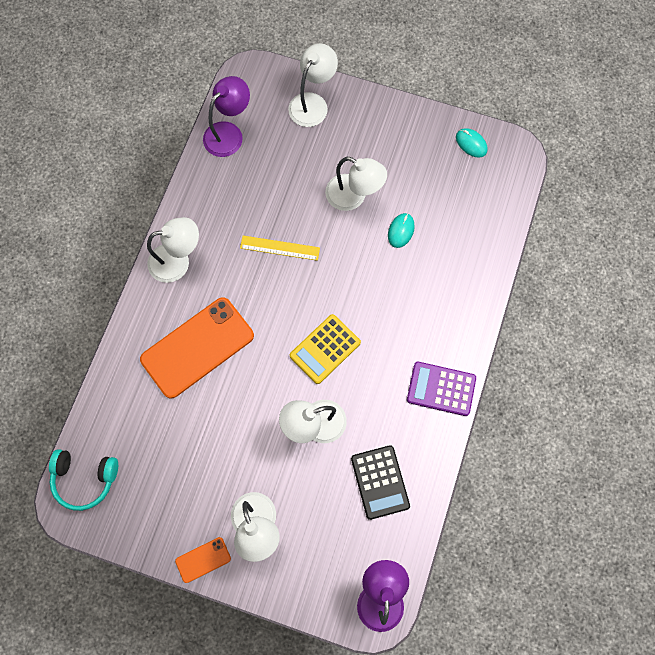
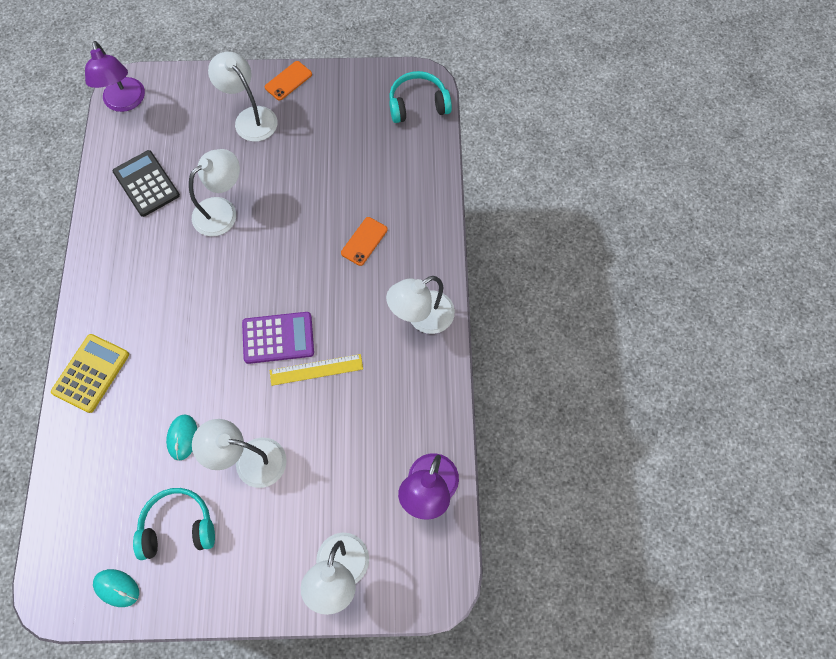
camera: 160 degrees right, 5 degrees down
orange phone [140,297,254,399] -> orange phone [341,217,388,266], size x0.45
yellow calculator [290,314,361,384] -> yellow calculator moved to [51,334,129,413]
purple calculator [407,362,476,416] -> purple calculator moved to [242,312,314,364]
none -> turquoise headphones [133,488,215,560]

